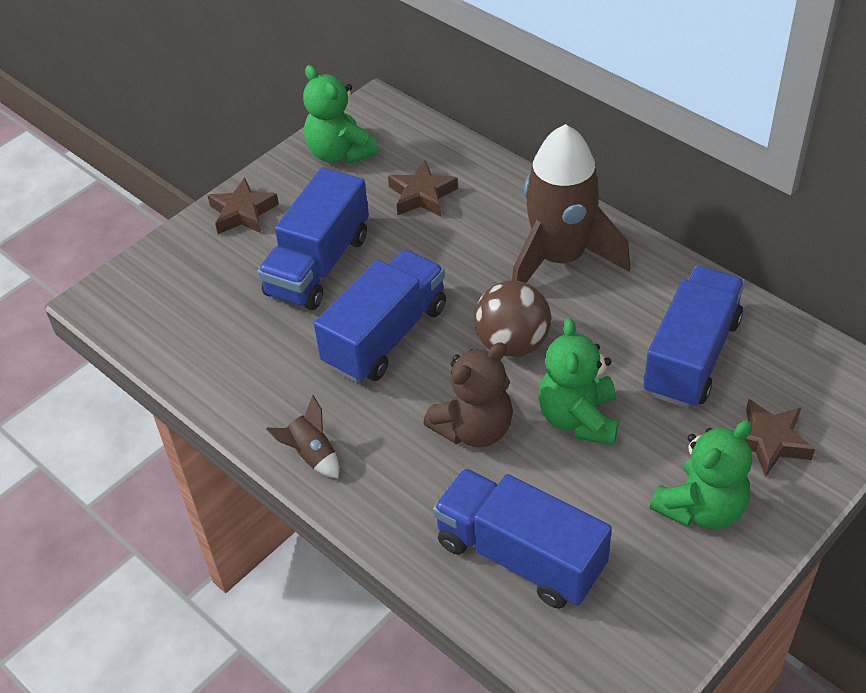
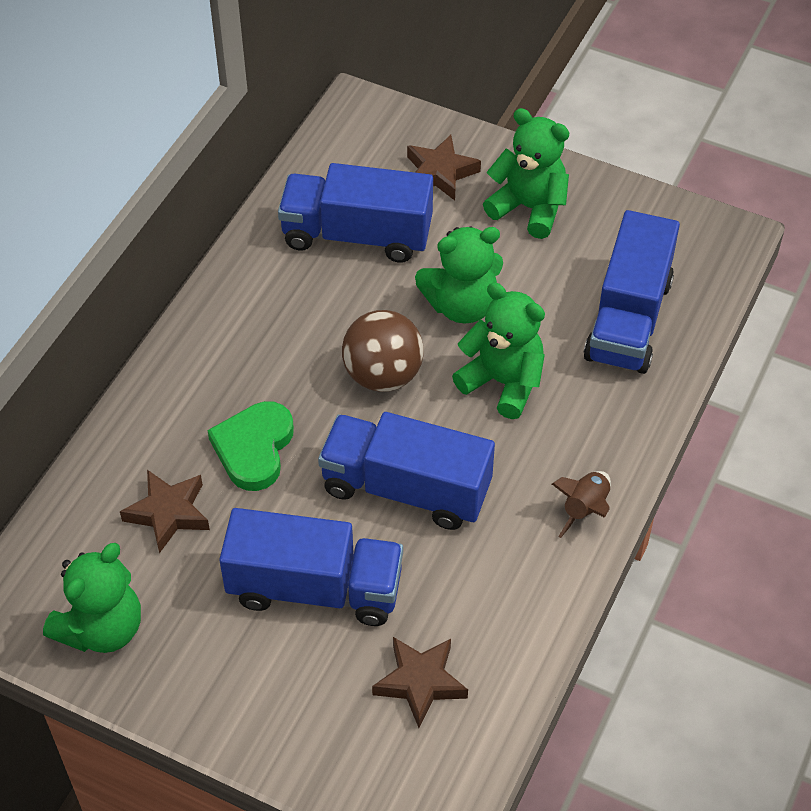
camera: 110 degrees left, 5 degrees up
brown star [207,178,279,234] -> brown star moved to [372,637,468,728]
brown teddy bear [423,342,513,447] -> green teddy bear [452,282,545,419]
brown rocket [512,124,630,283] -> none
none -> green heart [207,401,294,491]

